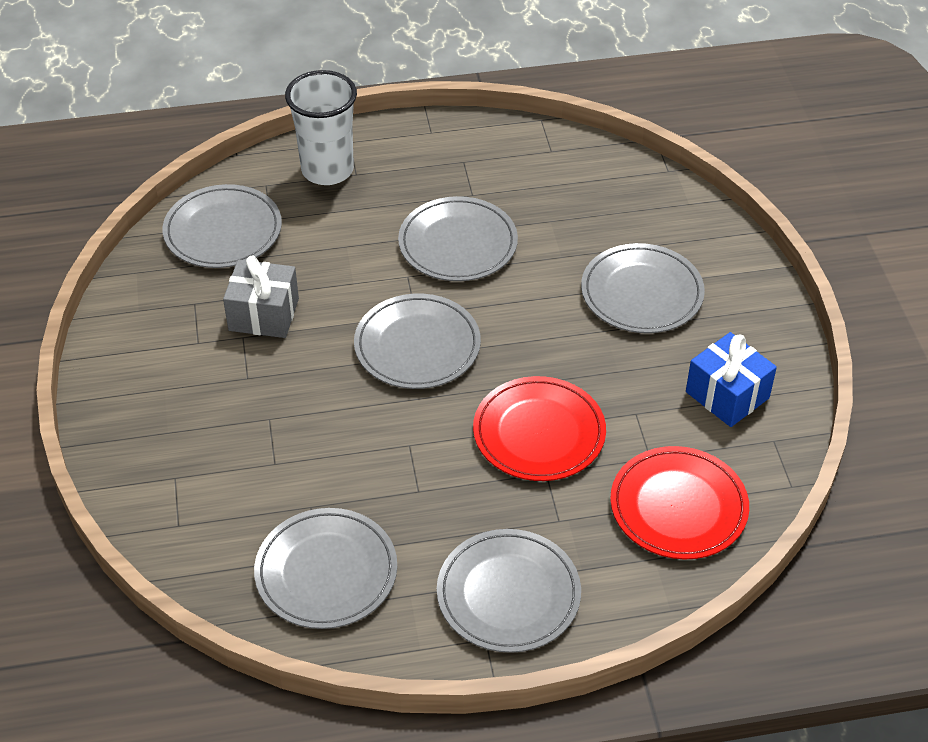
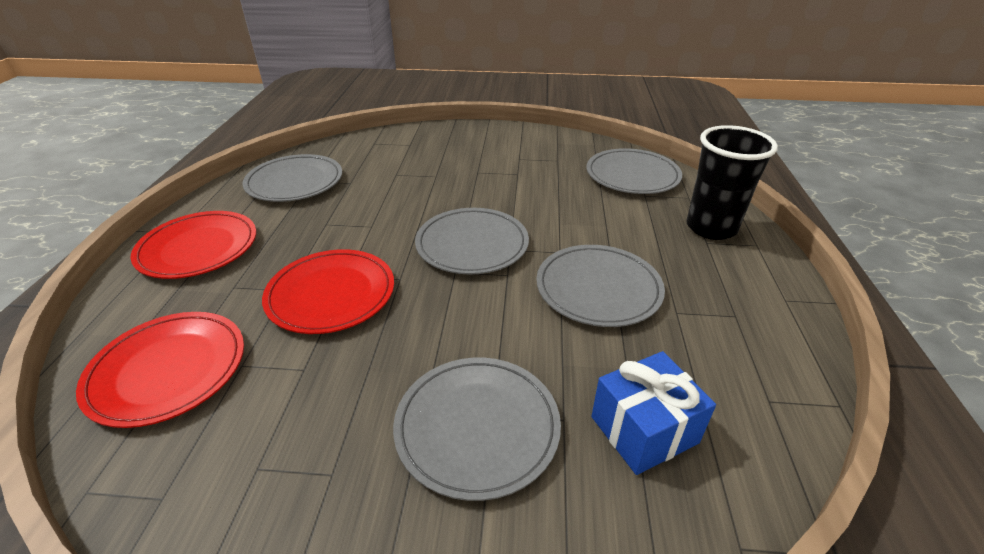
camera: 105 degrees right, 10 degrees down
grey gift [223,255,299,338] -> none
white cup [285,70,357,185] -> black cup [686,125,778,240]
grey plate [437,529,581,653] -> red plate [131,211,256,279]
blue gift [686,332,777,427] -> blue gift moved to [592,351,716,475]

